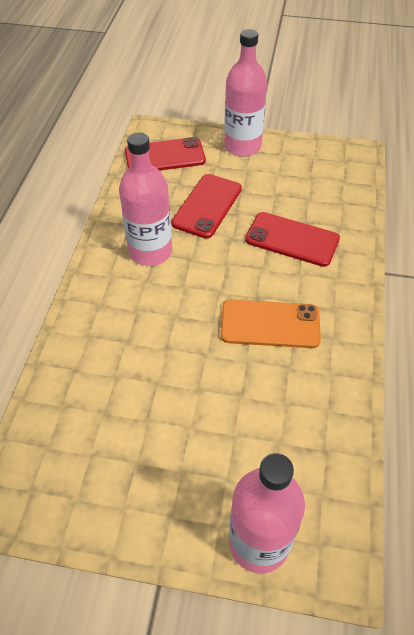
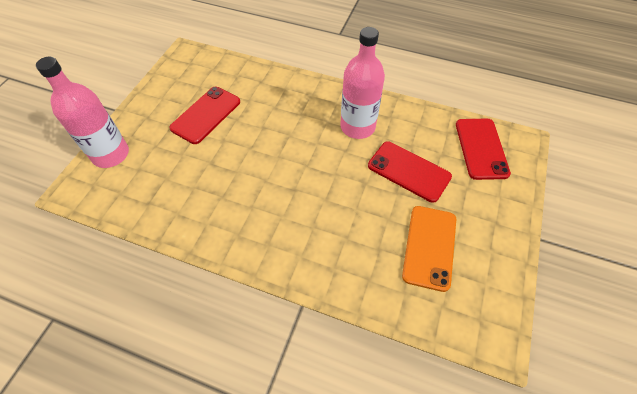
camera: 100 degrees right, 5 degrees up
orange phone [221,300,321,348] -> orange phone moved to [402,206,456,292]
pink bottle [224,29,267,157] -> none
red phone [245,212,340,267] -> red phone moved to [169,87,240,144]

